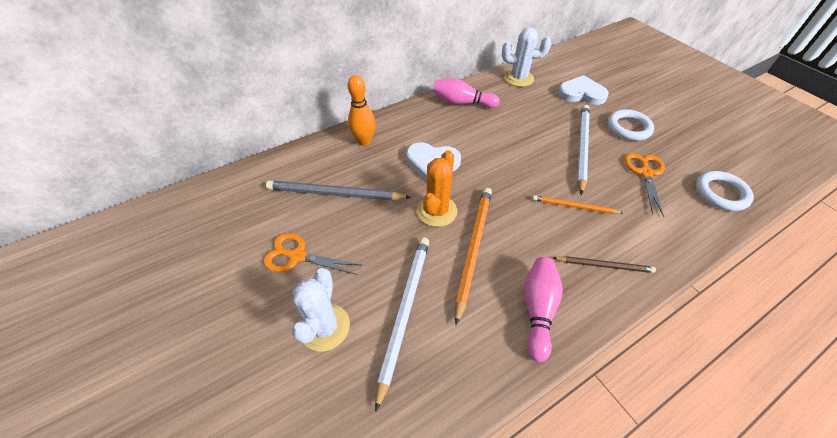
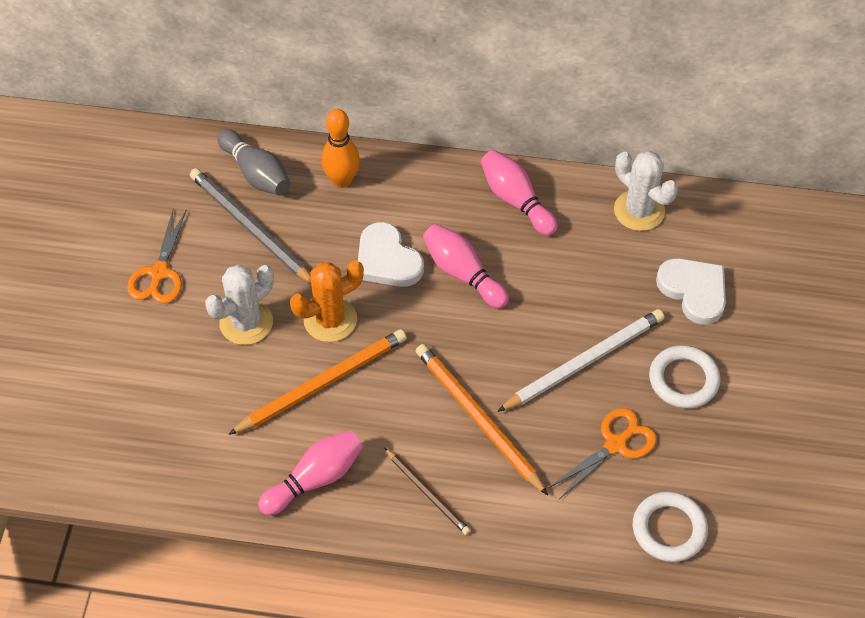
camera: 40 degrees right, 5 degrees up
orange scissors [263,233,362,275] -> orange scissors turned 135 degrees counterclockwise [127,210,186,304]
white cactus [292,268,350,351] -> white cactus moved to [205,265,274,345]
white pencil [375,237,429,412] -> none
orange pencil [532,195,623,214] -> orange pencil [416,344,548,495], size x1.70
none -> grey bowling pin [217,129,291,196]
none -> pink bowling pin [423,224,509,309]

